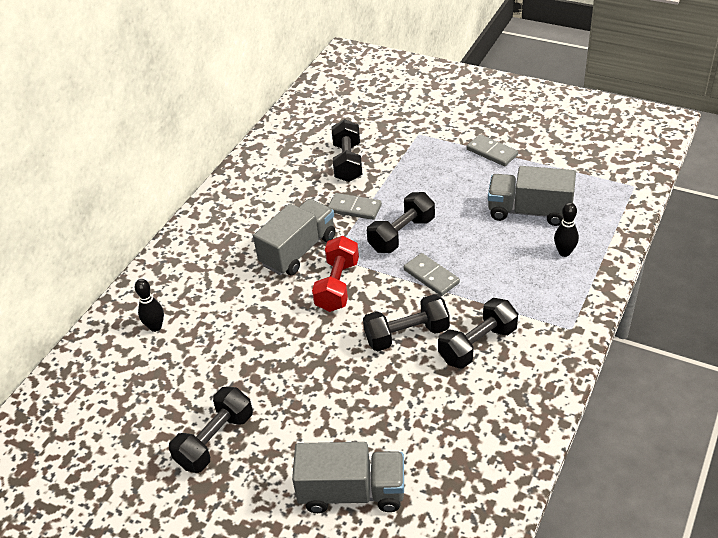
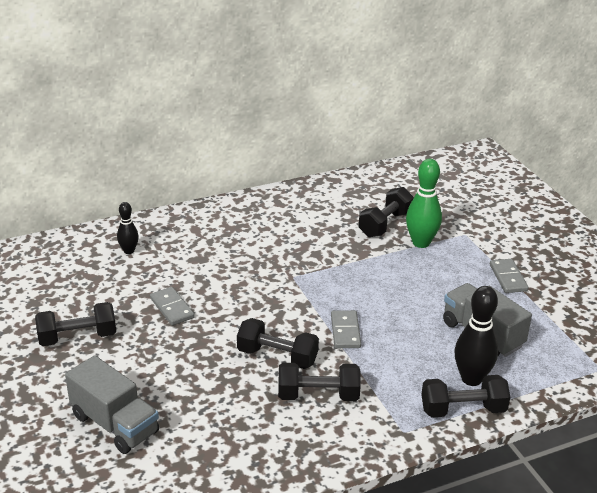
camera: 35 degrees right, 10 degrees down
grey truck [253,199,336,275] -> none
red dumbbell [312,236,359,312] -> none
grey domino [328,193,382,220] -> grey domino moved to [150,287,195,325]
black dumbbell [367,192,435,253] -> black dumbbell moved to [421,375,510,418]
black bowling pin [554,203,579,257] -> black bowling pin [455,286,498,386], size x1.70
none -> green bowling pin [406,159,442,248]

